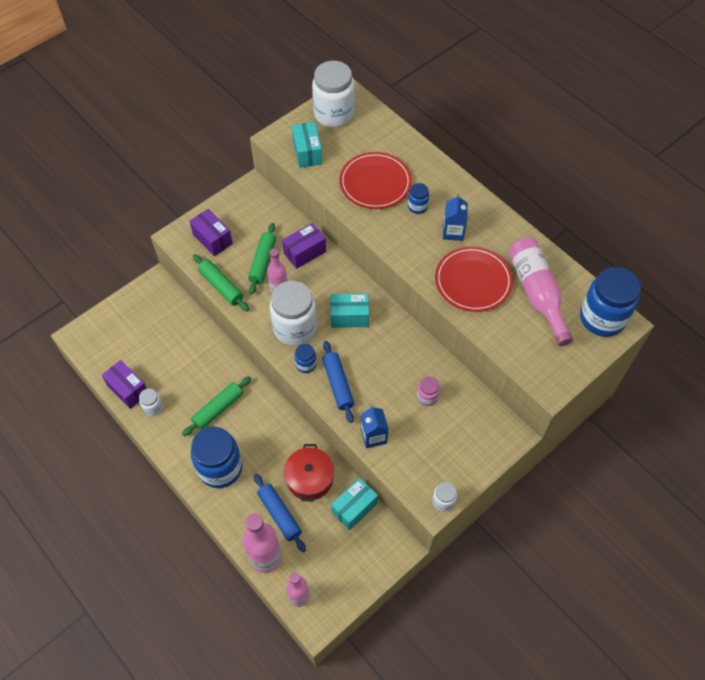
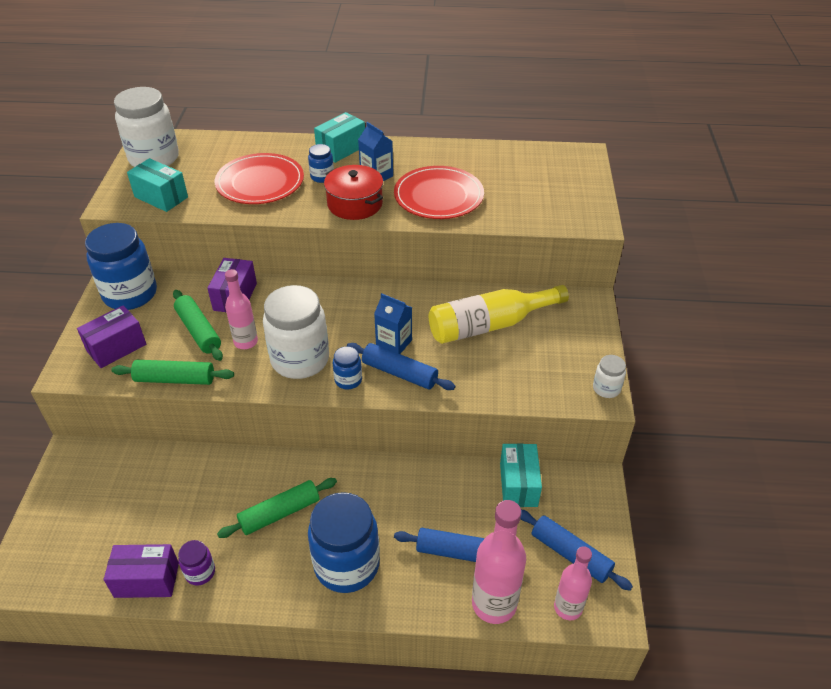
camera: 45 degrees left, 15 degrees down
white jar [139,388,163,416] -> purple jar [178,540,215,586]
green rolling pin [182,376,251,436] -> green rolling pin turned 60 degrees clockwise [217,478,337,538]
purple box [189,209,233,256] -> purple box turned 45 degrees counterclockwise [77,305,146,368]
red pot [284,444,334,501] -> red pot moved to [324,165,383,220]
turquoise box [330,293,369,328] -> turquoise box moved to [314,112,365,163]
blue carton [361,406,389,449] -> blue carton moved to [374,293,412,354]
pink jar [417,377,440,406] -> yellow bottle [429,285,569,344]
pink bottle [509,238,573,346] -> none
blue jar [580,267,641,337] -> blue jar moved to [85,223,157,310]
none -> blue rolling pin [520,510,633,591]

